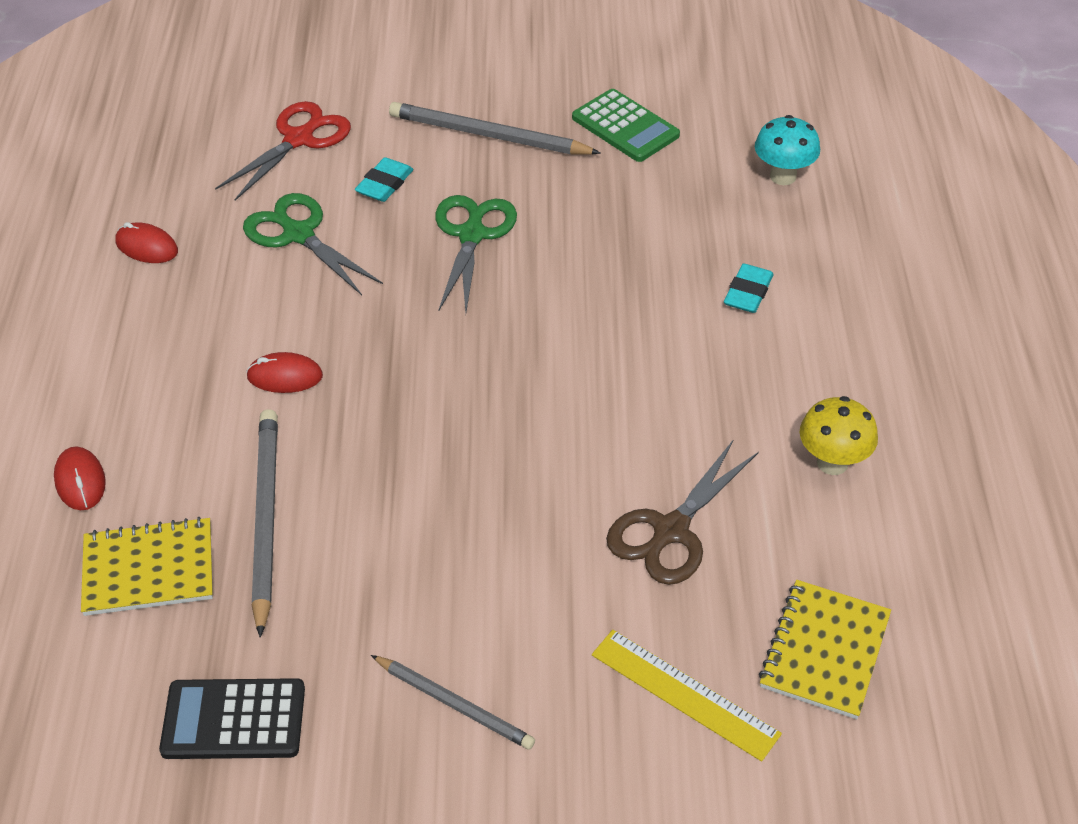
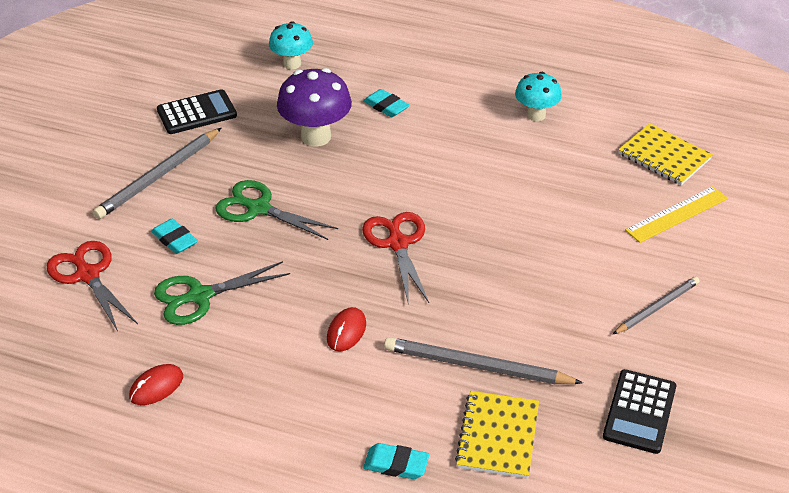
camera: 70 degrees left, 5 degrees down
red mouse [54,446,106,510] -> turquoise eraser [363,443,429,479]
green calculator [572,89,680,162] -> black calculator [157,89,237,134]
brown scissors [606,441,759,585] -> none
yellow mushroom [800,396,878,475] -> turquoise mushroom [515,72,562,121]
none -> purple mushroom [277,68,352,147]
none -> red scissors [362,212,429,306]

